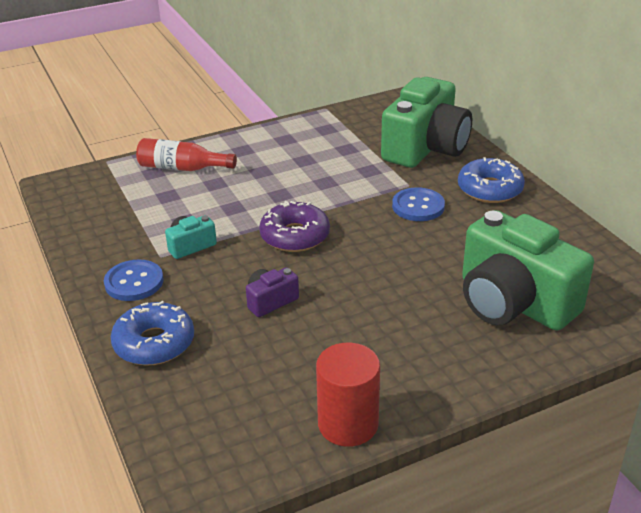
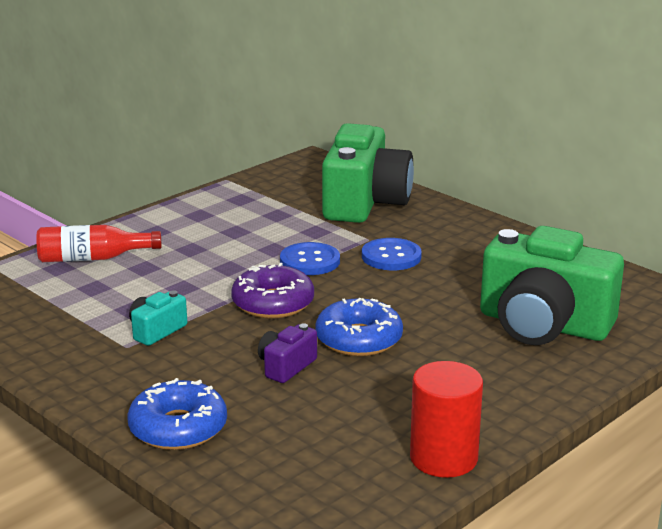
camera: 20 degrees left, 10 degrees down
blue button [104,260,164,301] -> blue button moved to [280,242,340,275]
blue donut [458,157,525,203] -> blue donut moved to [315,298,403,356]

